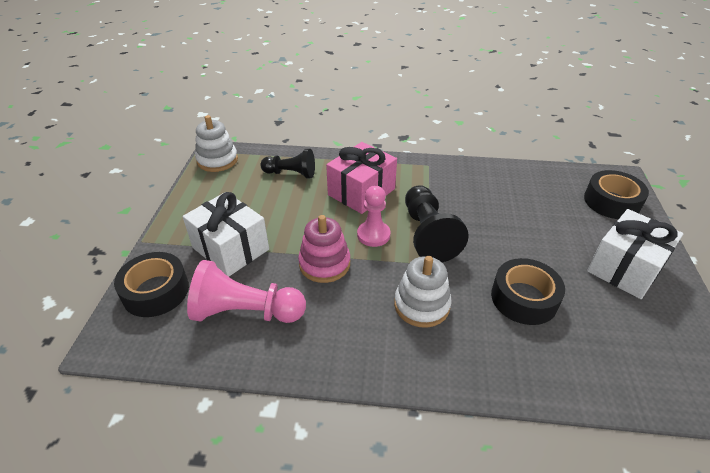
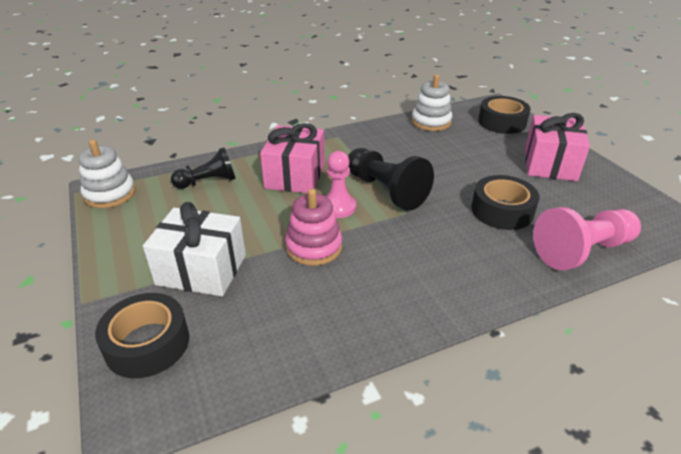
camera: 30 degrees left, 5 degrees down
pink pawn [187,260,306,323] -> pink pawn moved to [533,207,641,270]
white stacking toy [394,256,452,328] -> white stacking toy moved to [411,74,452,131]
white gift [587,209,684,299] -> pink gift [525,113,590,181]

